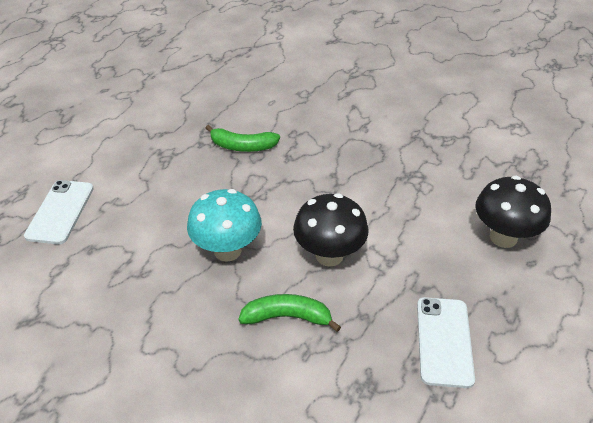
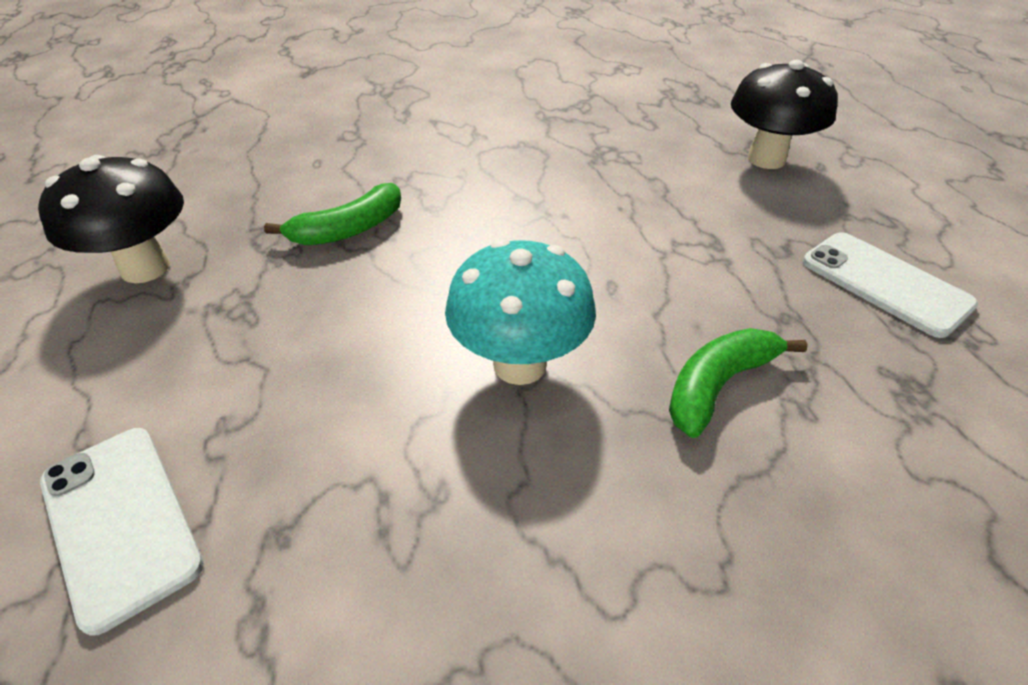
camera: 45 degrees left, 0 degrees up
black mushroom [293,193,369,267] -> black mushroom moved to [38,155,184,283]

